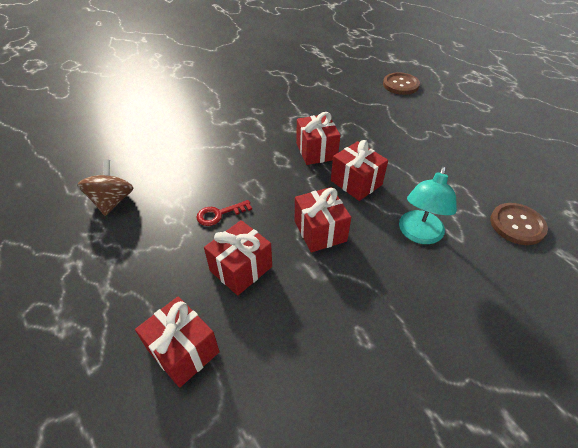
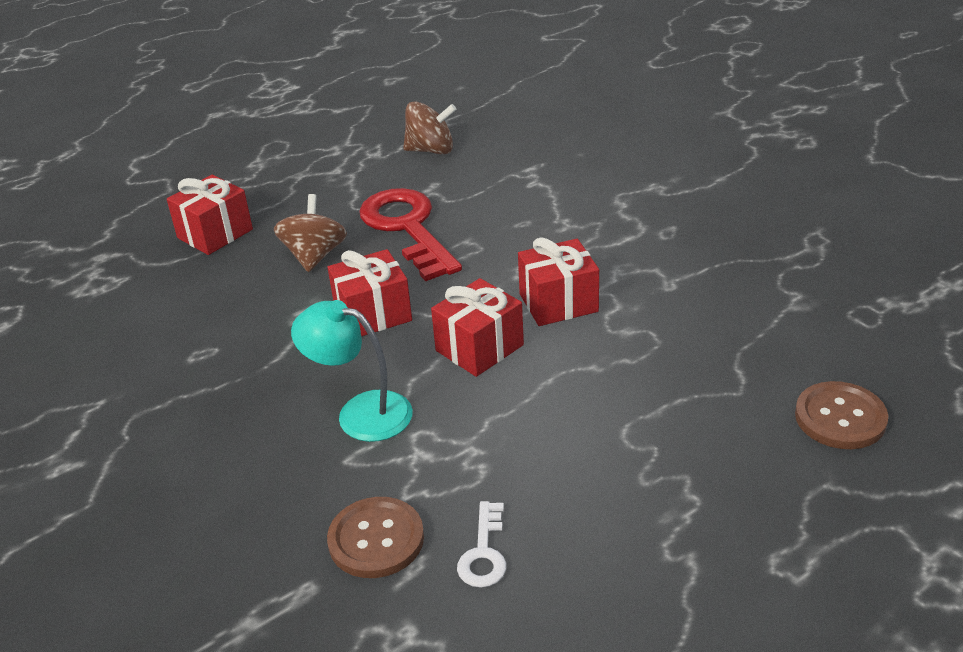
camera: 90 degrees right, 10 degrees down
red key [196,200,252,226] -> red key [359,188,462,281], size x2.15
red gift [204,220,272,296] -> brown spinning top [274,194,347,272]
none -> white key [457,501,506,588]

